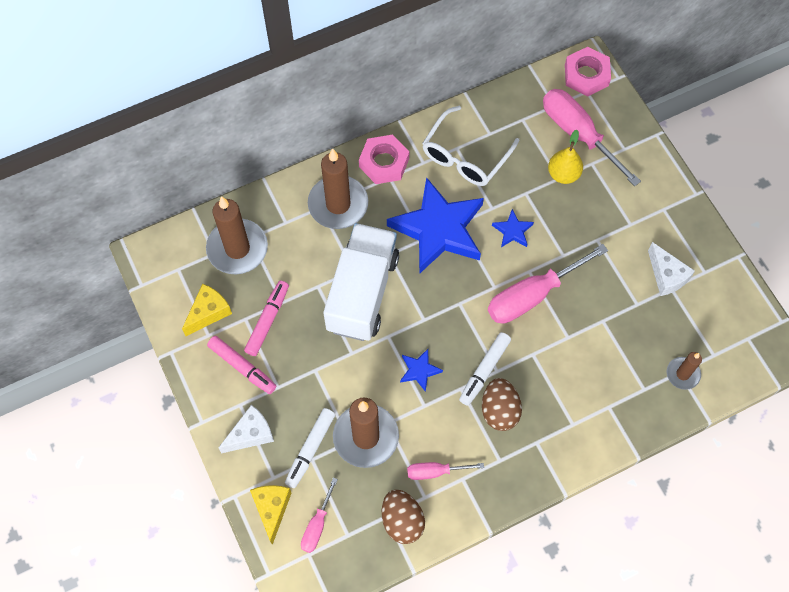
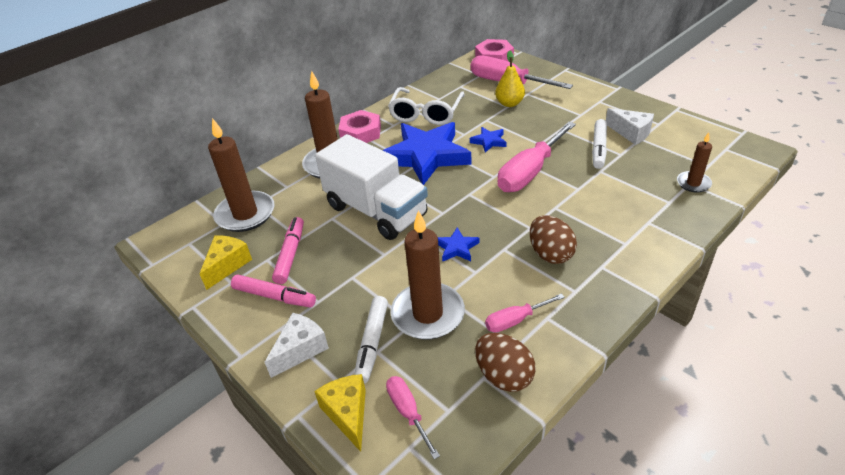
camera: 15 degrees left, 25 degrees down
pink screwdriver [301,478,338,553] -> pink screwdriver turned 150 degrees clockwise [386,376,440,459]
white truck [323,223,399,341] -> white truck turned 135 degrees clockwise [315,134,428,240]
white marker [459,332,511,406] -> white marker moved to [592,119,607,169]

